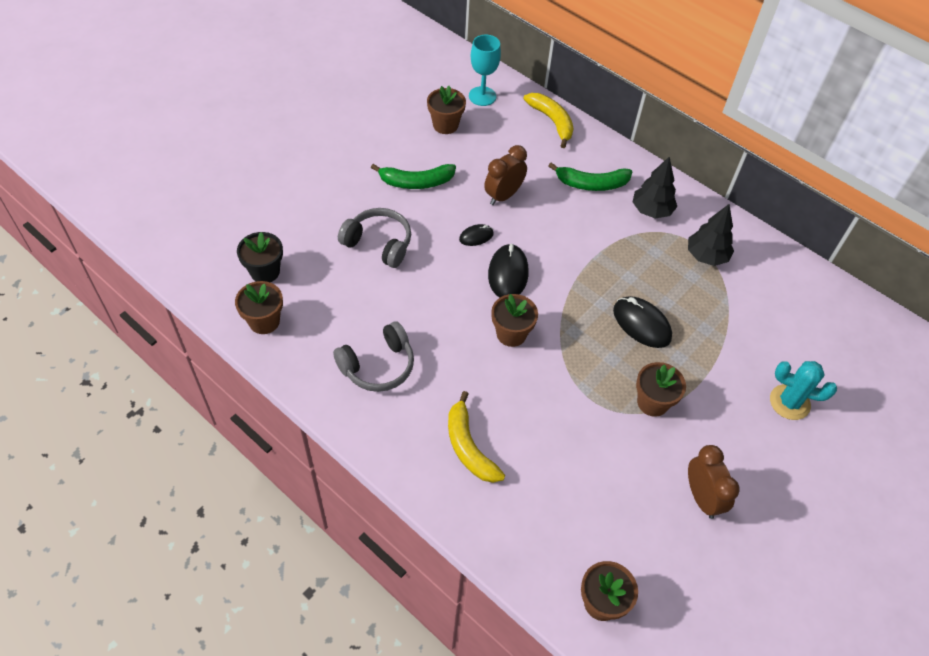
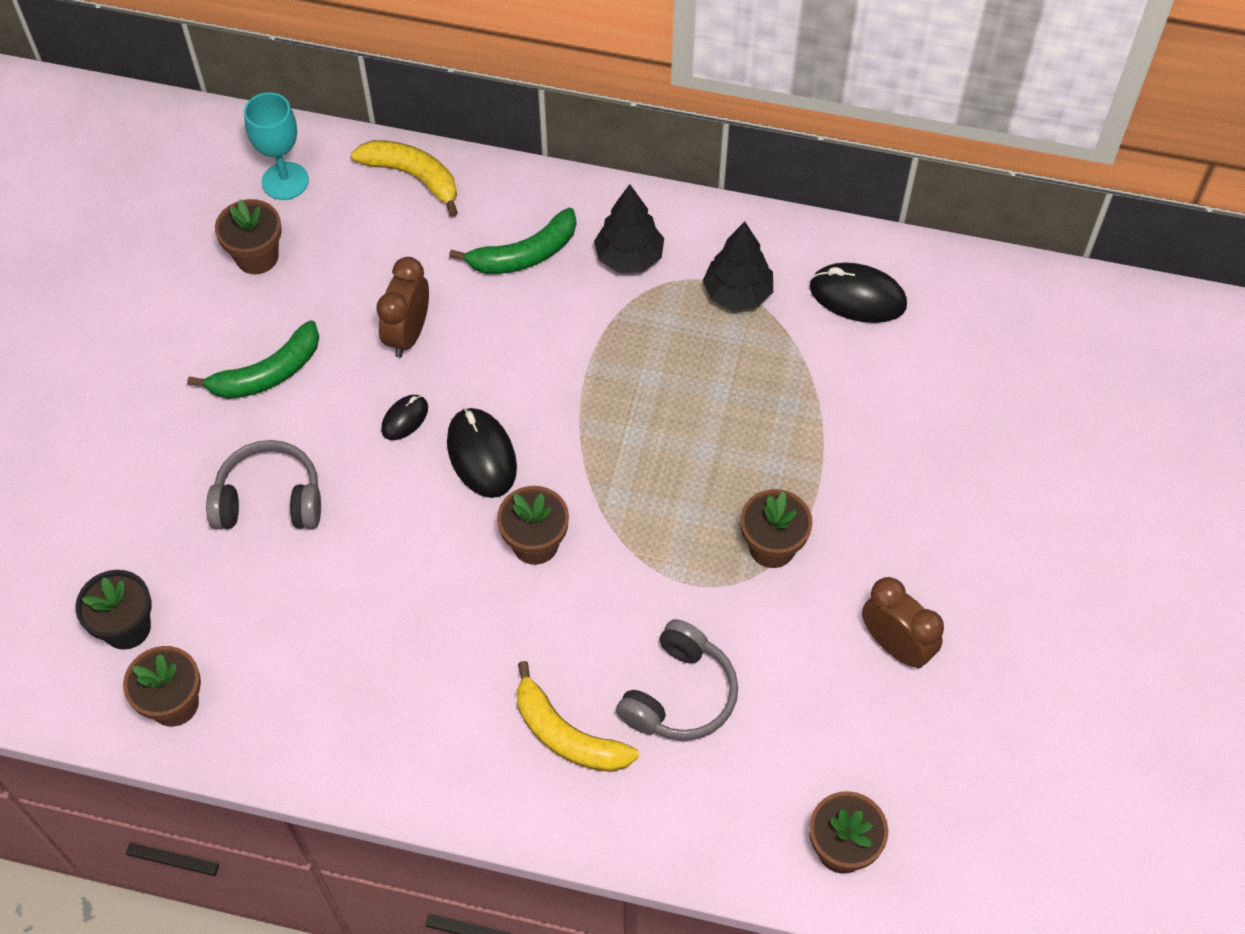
camera: 25 degrees left, 5 degrees up
grey headphones [333,321,414,392] -> grey headphones moved to [616,619,738,741]
black mouse [613,296,672,348] -> black mouse moved to [810,263,907,323]
turquoise cactus [770,361,837,420] -> none

